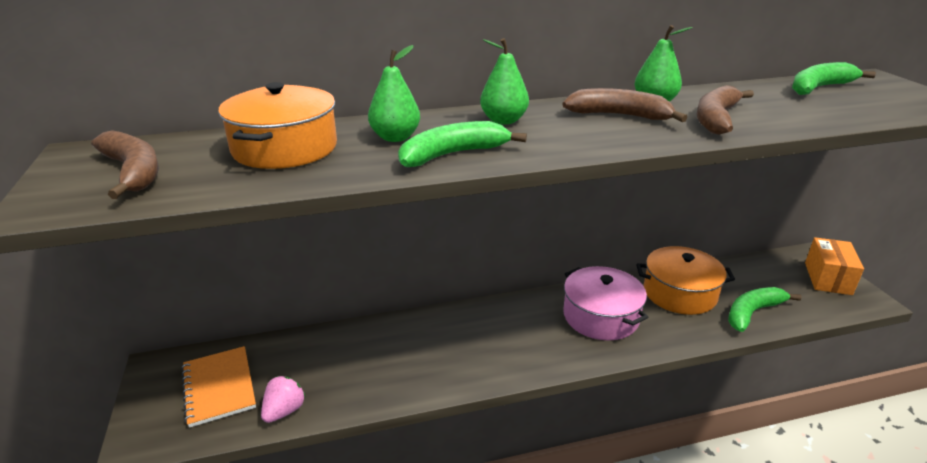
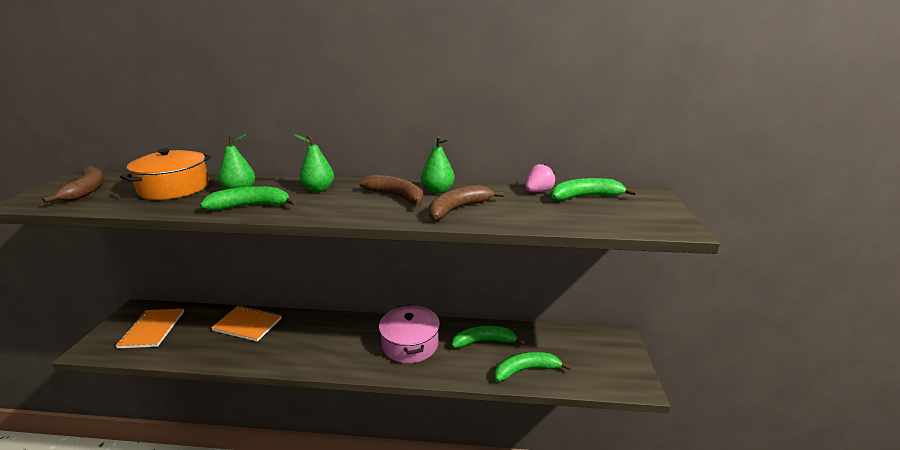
camera: 20 degrees right, 5 degrees down
pink strawberry [261,376,306,423] -> pink strawberry moved to [525,164,555,192]
orange pot [636,246,735,315] -> green banana [451,326,525,348]
orange box [805,237,864,295] -> none
none -> orange notebook [211,305,282,342]

